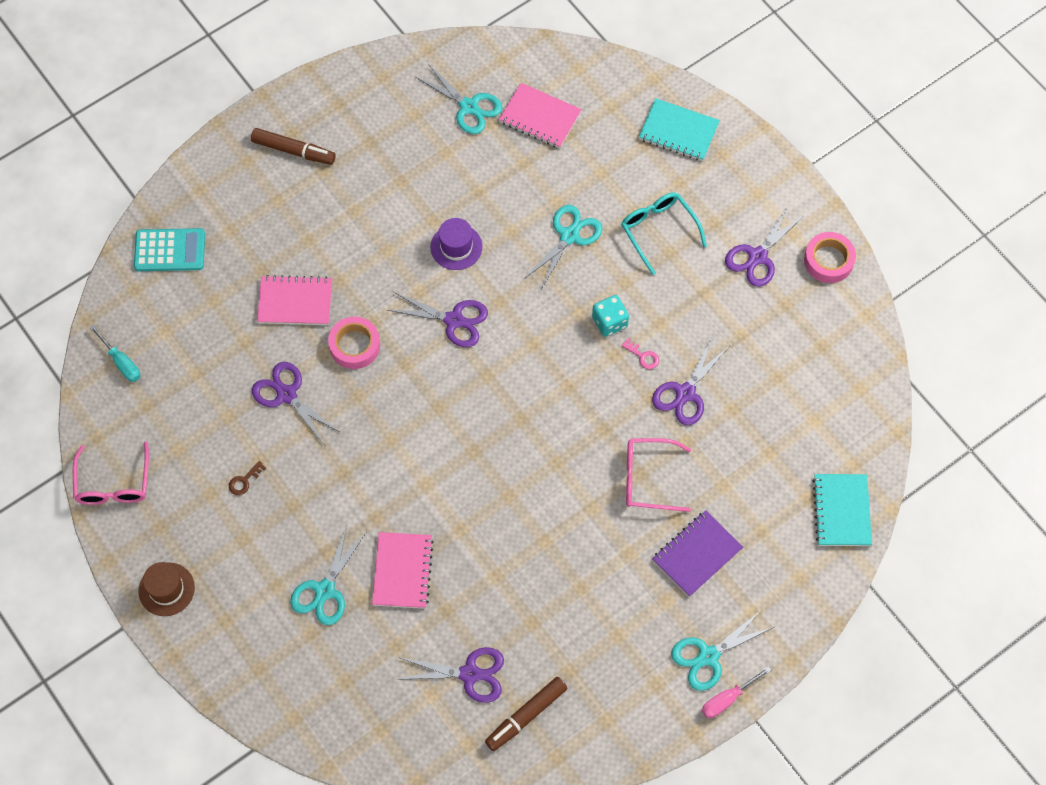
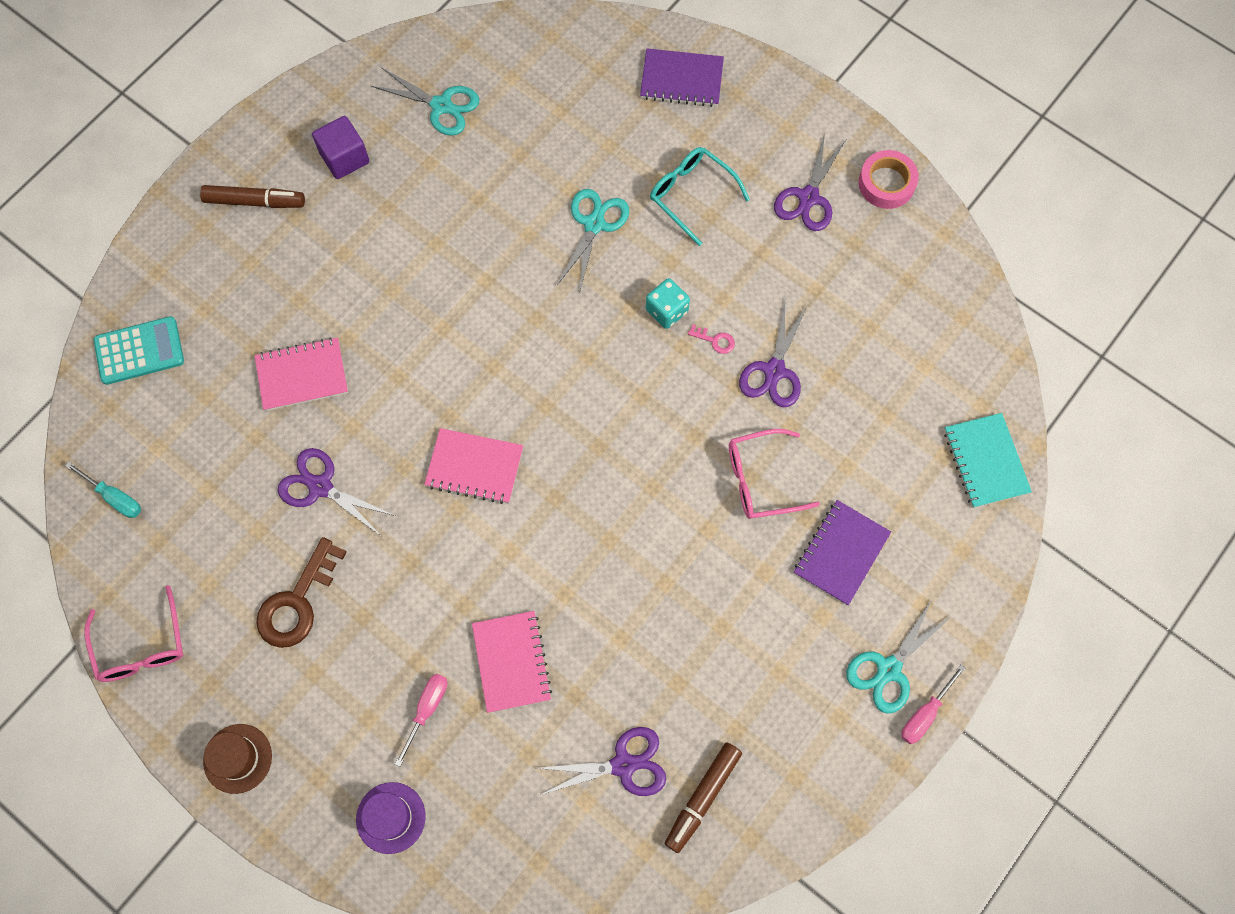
camera: 15 degrees left, 5 degrees up
brown key [229,461,266,495] -> brown key [256,537,346,648], size x2.29
turquoise scissors [290,526,366,625] -> pink screwdriver [395,674,447,767]
pink tape [328,317,380,369] -> none
purple scissors [387,292,488,347] -> none
purple hat [430,218,482,270] -> purple hat moved to [356,782,425,854]
pink notebook [499,83,582,148] -> pink notebook moved to [424,428,523,504]
turquoise notebook [639,98,720,161] -> purple notebook [640,48,724,107]
none -> purple cube [312,116,369,179]

